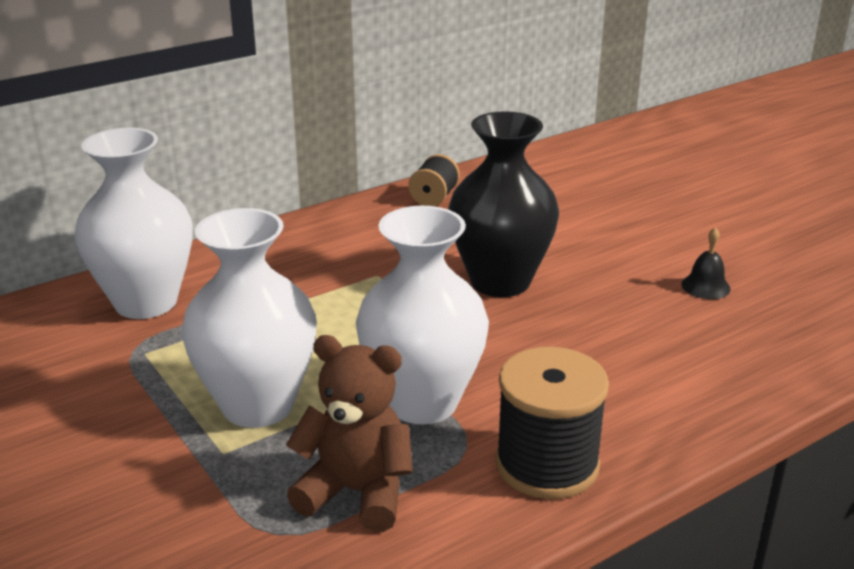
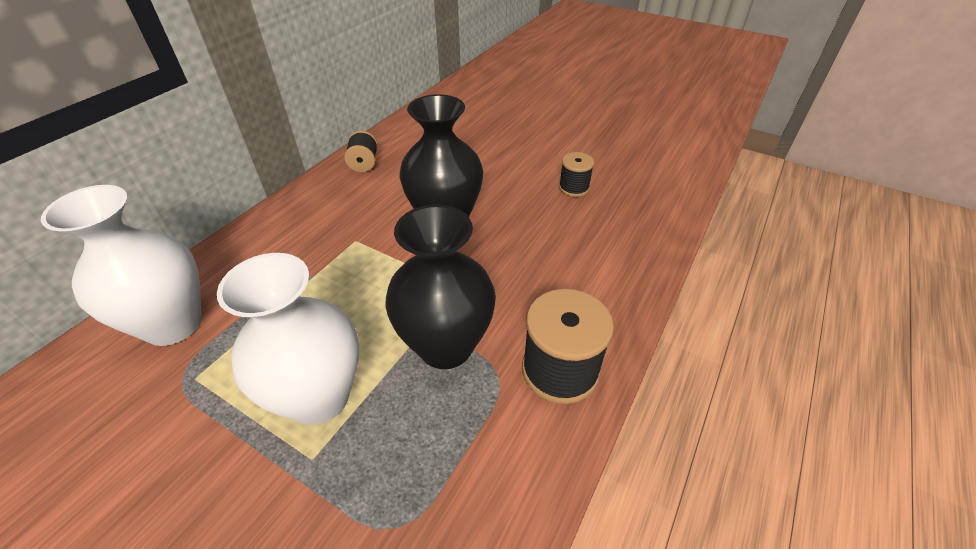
camera: 25 degrees left, 15 degrees up
brown teddy bear [286,335,413,532] -> none
white vase [356,206,489,424] -> black vase [385,204,496,369]
black bell [682,227,730,299] -> black spool [559,152,594,197]

